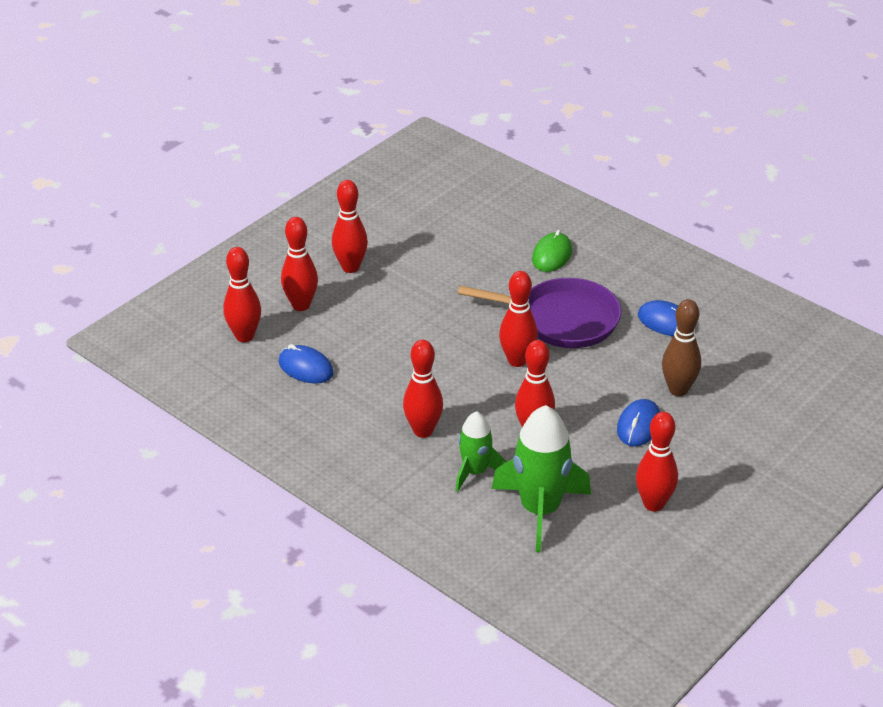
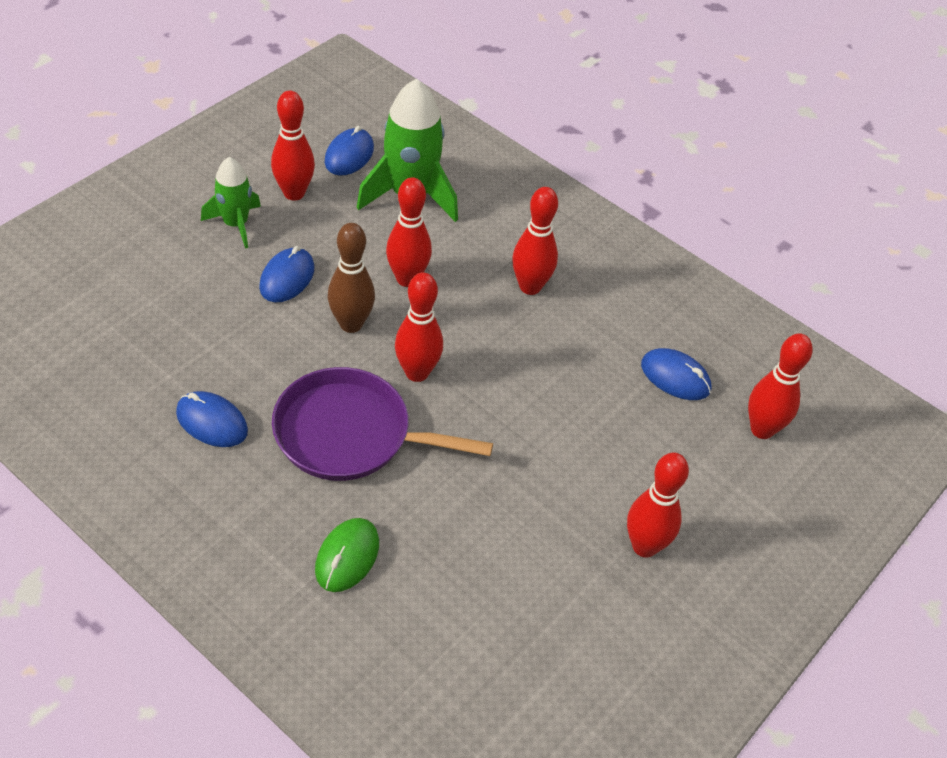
camera: 175 degrees right, 10 degrees up
red bowling pin [281,217,318,311] -> none
green rocket [455,411,507,492] -> green rocket moved to [201,157,261,248]
brown bowling pin [662,299,701,396] -> brown bowling pin moved to [328,223,375,333]
none -> blue mouse [325,126,374,176]

